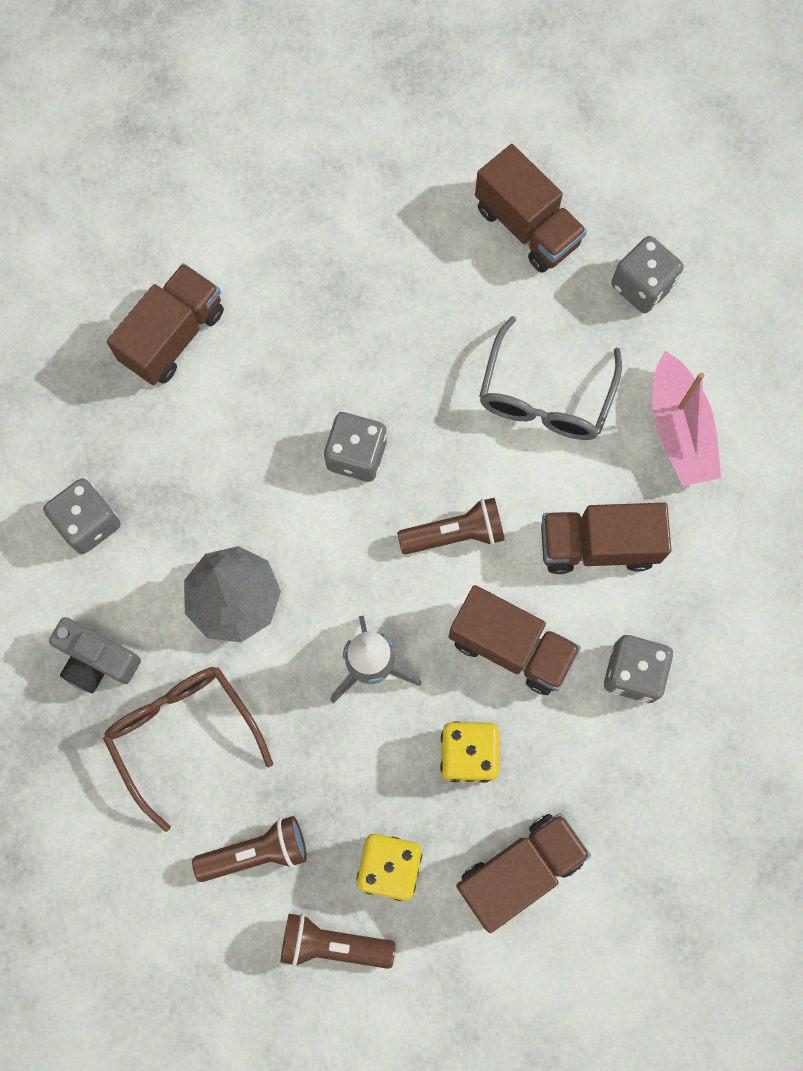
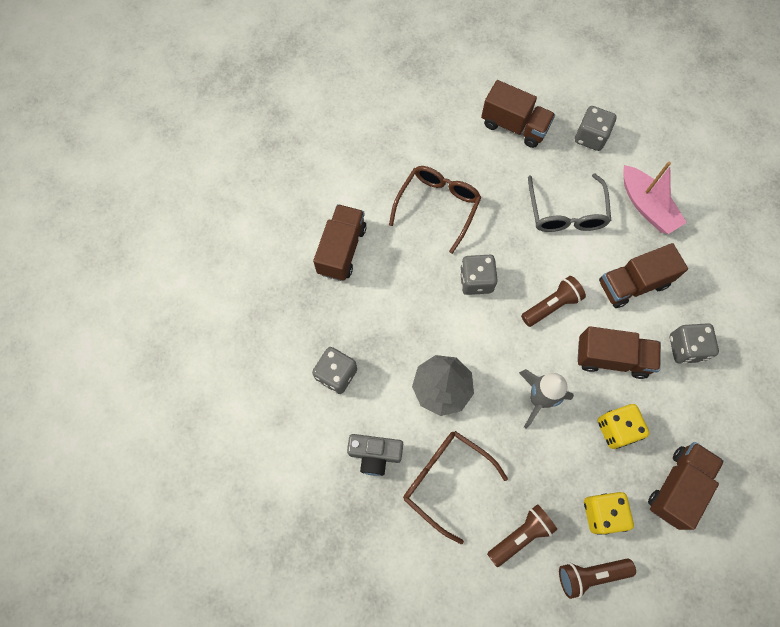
camera: 20 degrees left, 5 degrees down
none -> brown glasses [389,166,482,254]

